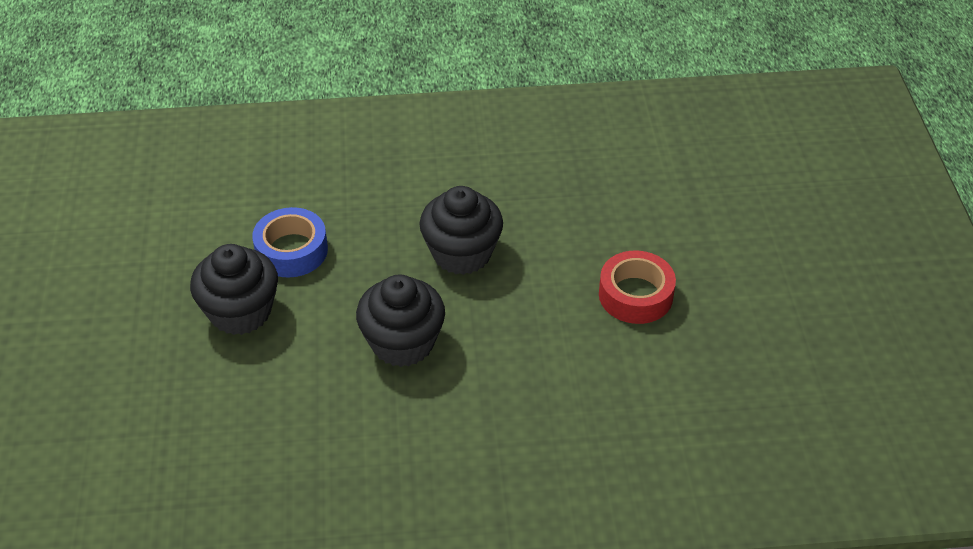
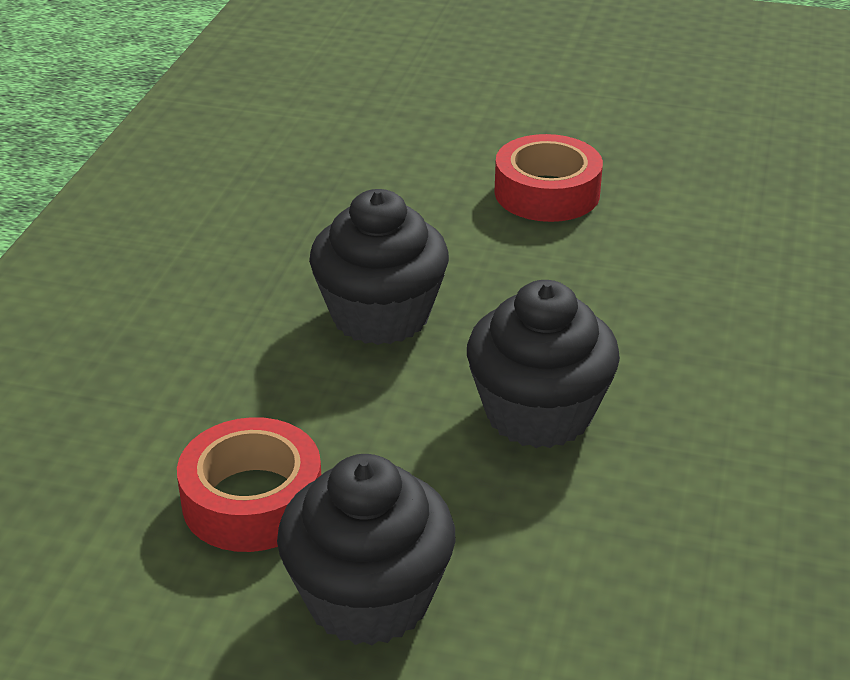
camera: 70 degrees left, 10 degrees down
blue tape [252,207,328,277] -> red tape [177,417,321,552]

